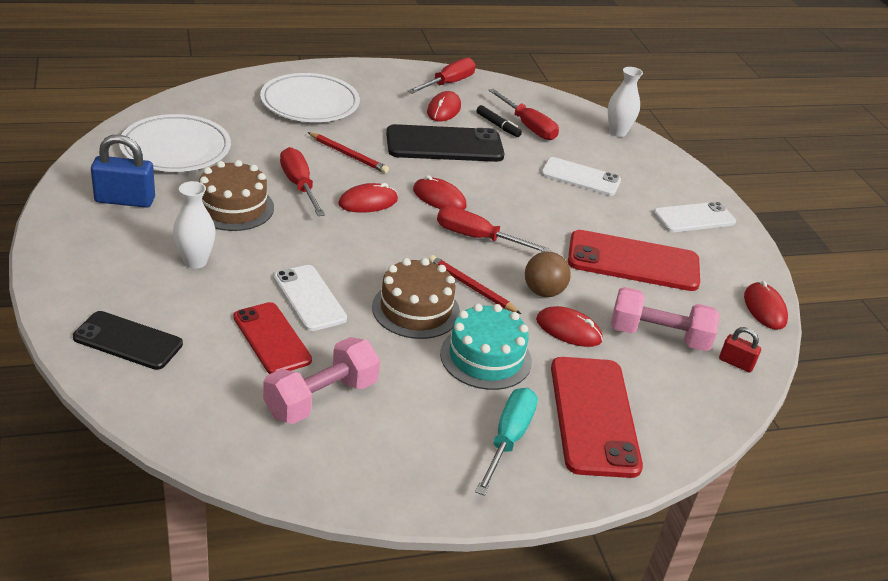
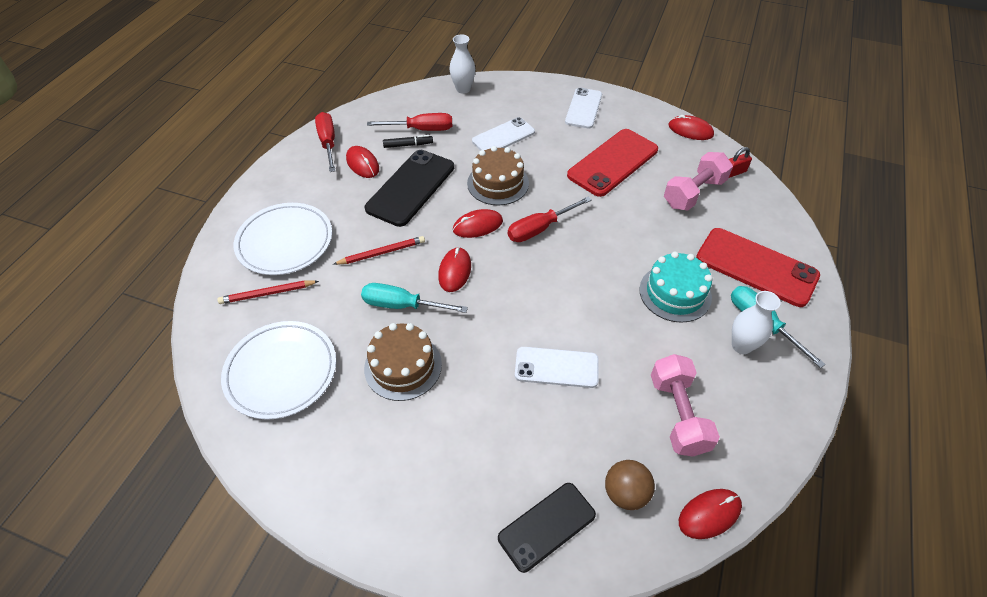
camera: 50 degrees left, 15 degrees up
blue padlock [91,134,155,208] -> none
white vase [173,181,216,269] -> white vase moved to [732,291,781,354]
red phone [234,302,312,374] -> none
red screwdriver [280,147,325,216] -> turquoise screwdriver [361,283,468,313]
brown cake [372,258,460,339] -> brown cake moved to [467,146,529,205]
red pencil [428,255,521,314] -> red pencil moved to [217,280,319,304]
brown ball [525,252,571,297] -> brown ball moved to [605,460,655,510]
red mouse [536,306,603,347] -> red mouse moved to [679,489,742,539]

